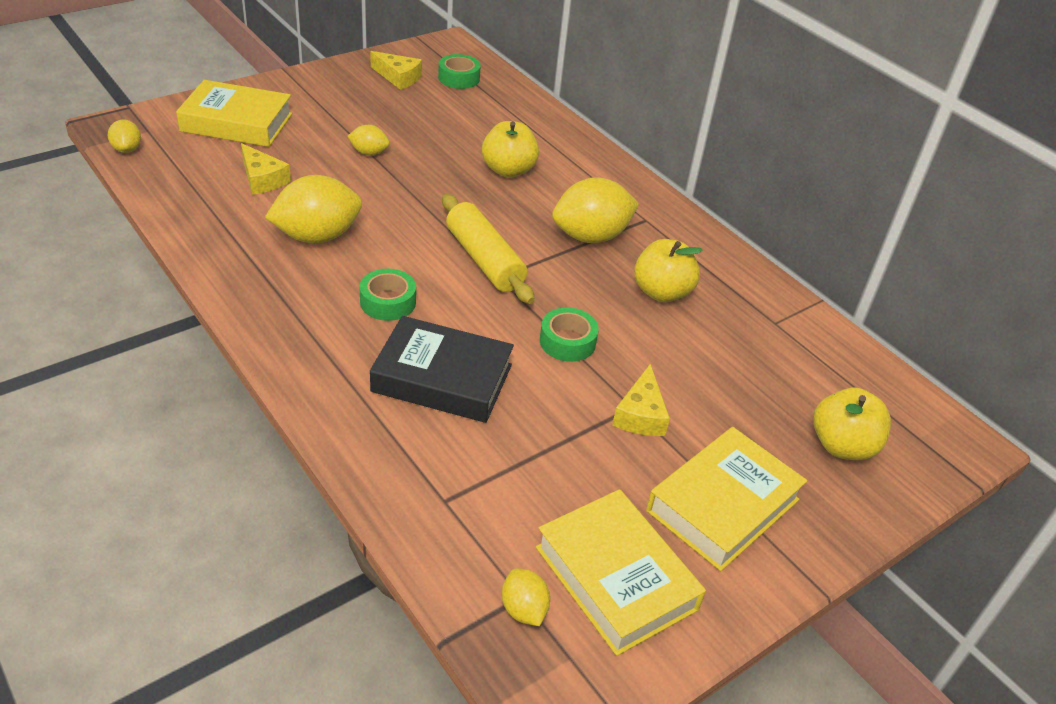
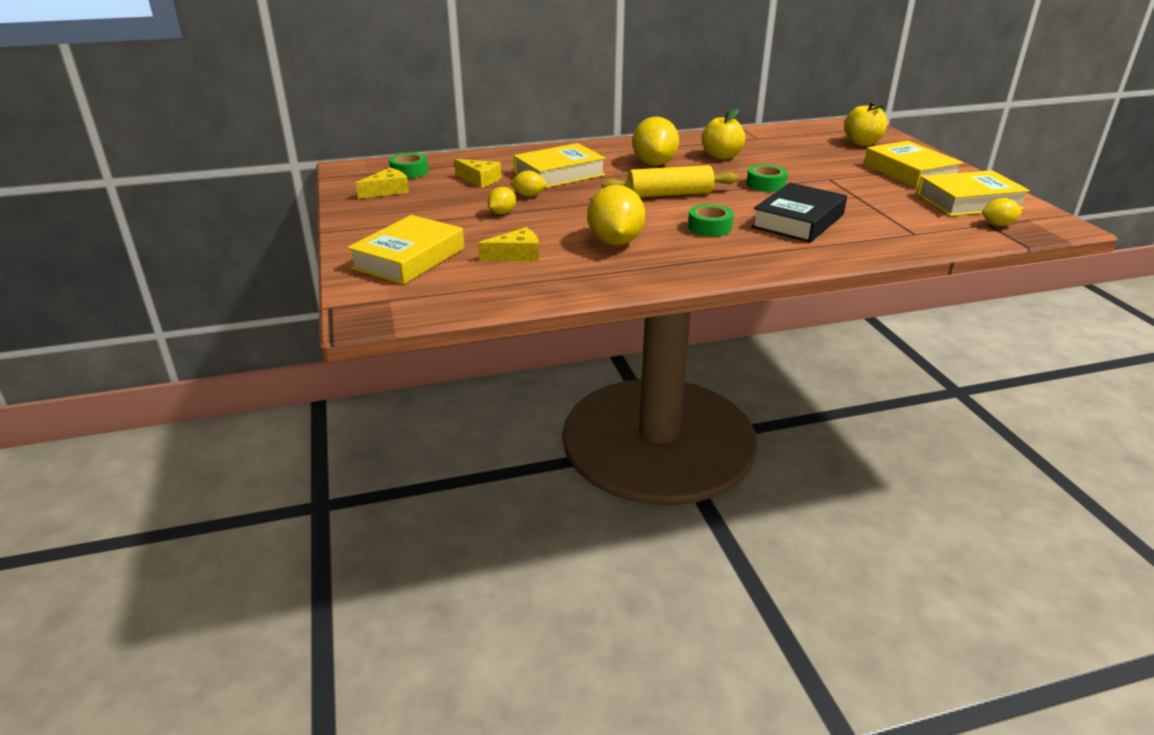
camera: 65 degrees left, 10 degrees down
yellow lemon [108,119,141,153] -> yellow lemon moved to [510,171,547,197]
yellow apple [482,121,539,178] -> yellow book [513,143,606,188]
yellow cheese [612,364,670,436] -> yellow cheese moved to [454,159,501,188]

